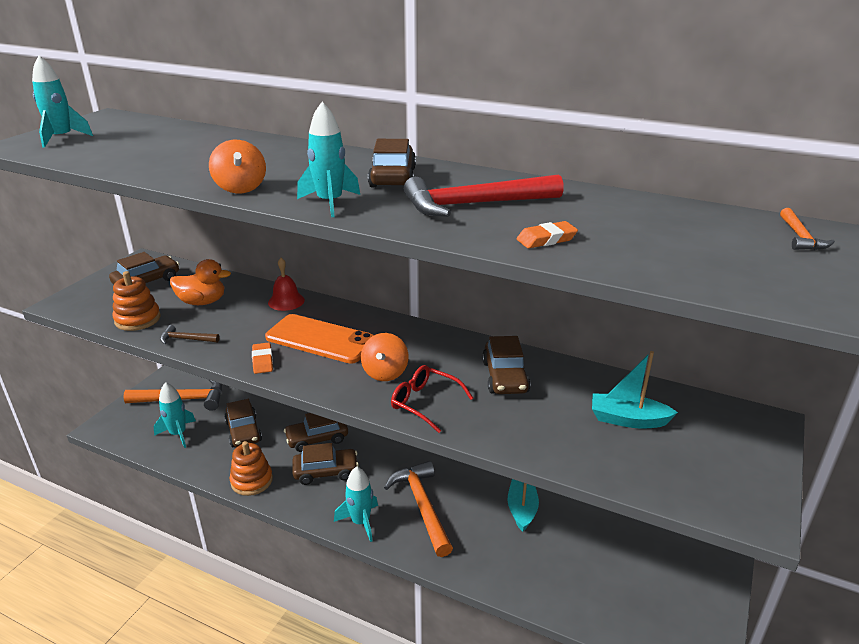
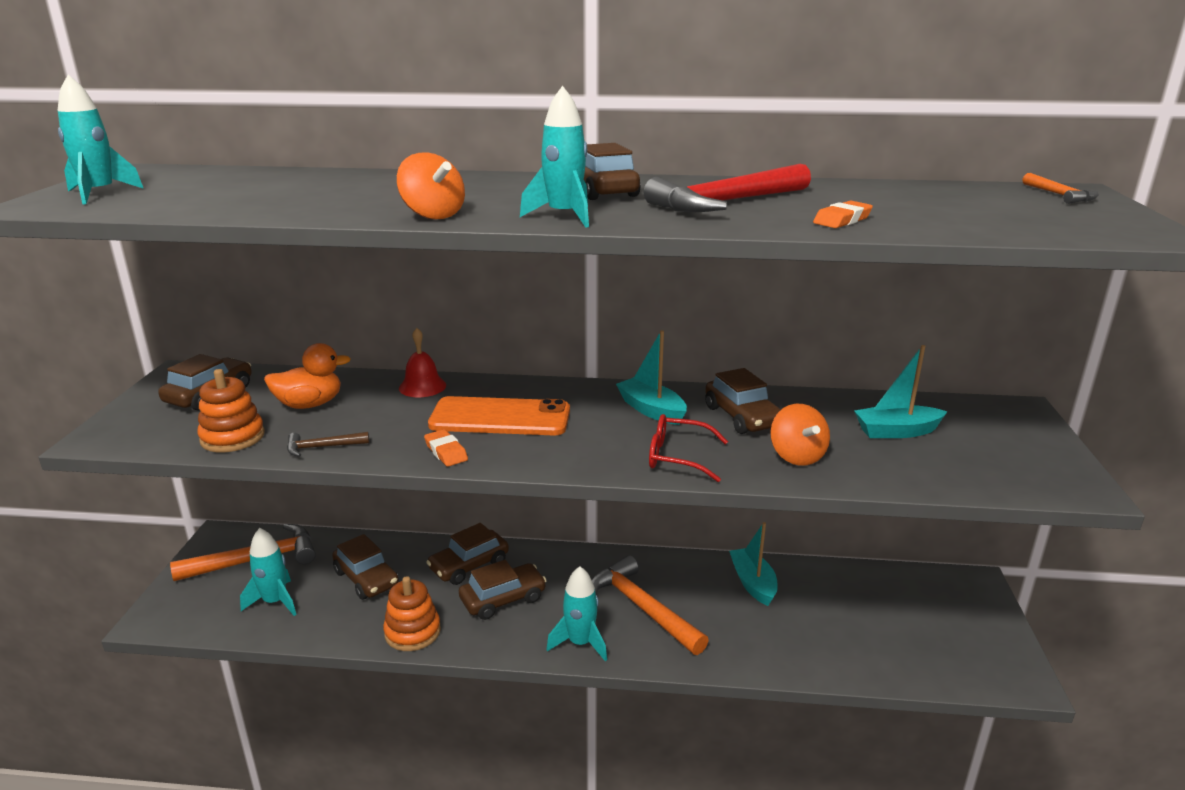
camera: 20 degrees left, 5 degrees down
orange spinning top [361,333,409,381] -> orange spinning top moved to [770,404,830,466]
none -> turquoise boat [616,330,687,425]

